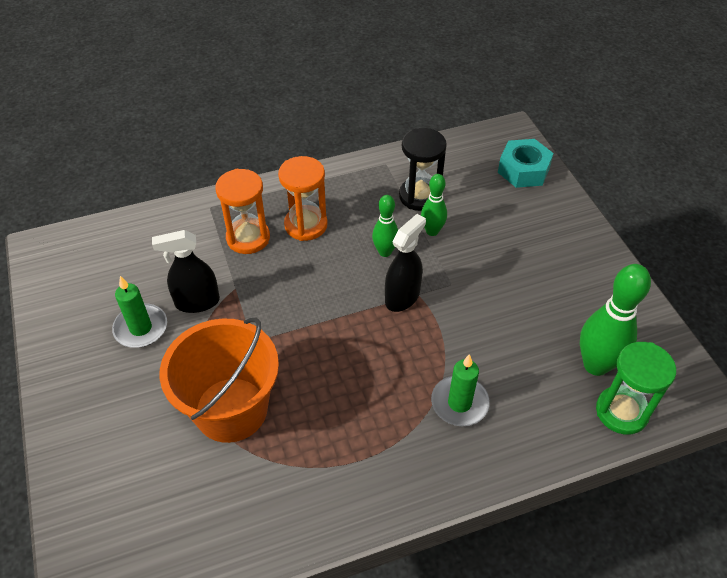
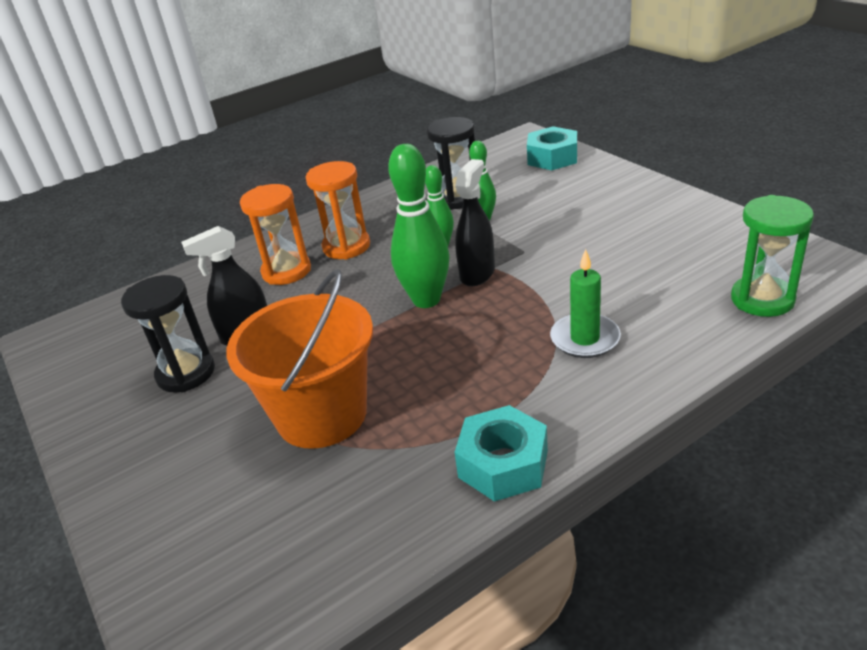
camera: 10 degrees left, 15 degrees down
green candle [112,276,167,348] -> black hourglass [121,275,215,393]
green bowling pin [580,264,651,376] -> green bowling pin moved to [388,144,449,308]
none -> turquoise nut [455,405,548,502]

